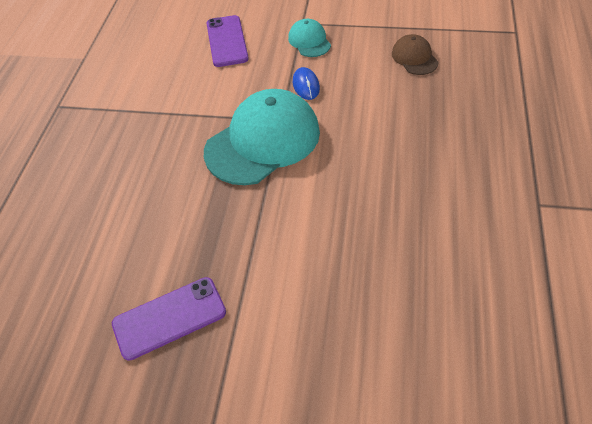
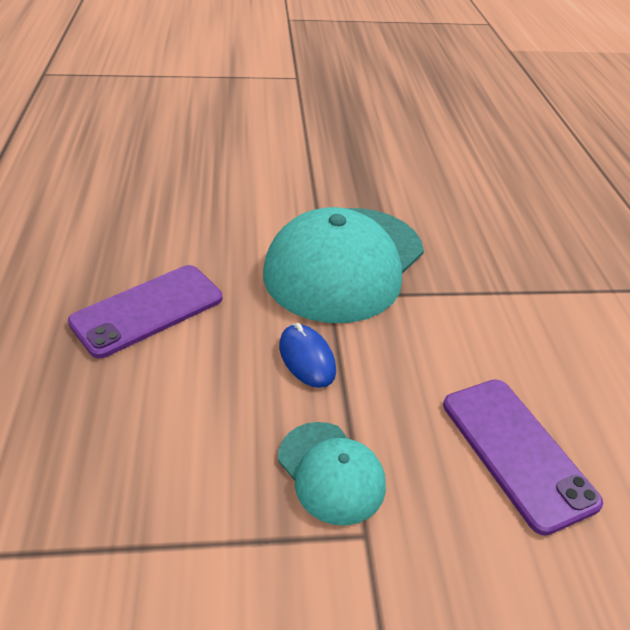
camera: 160 degrees right, 10 degrees down
purple phone [112,277,226,361] -> purple phone moved to [68,265,222,358]
brown cap [392,34,439,75] -> none

